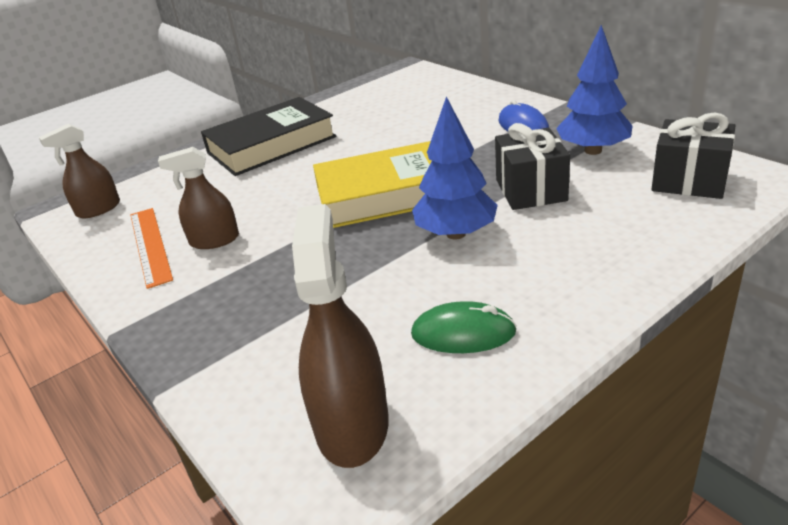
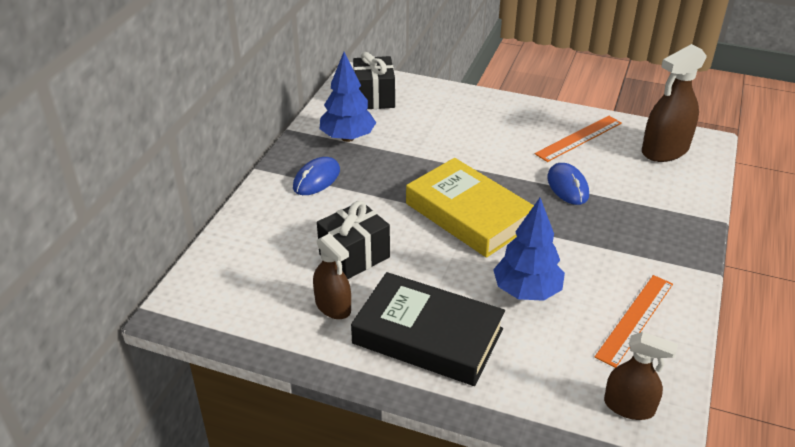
camera: 125 degrees left, 5 degrees up
brown spray bottle [158,147,239,249] -> brown spray bottle moved to [313,233,351,319]
green mouse [411,301,517,353] -> orange ruler [535,116,622,162]
blue tree [412,96,498,240] -> blue tree moved to [493,198,565,301]
black gift [495,123,570,210] -> black gift moved to [317,201,390,279]
none -> blue mouse [547,163,589,205]

